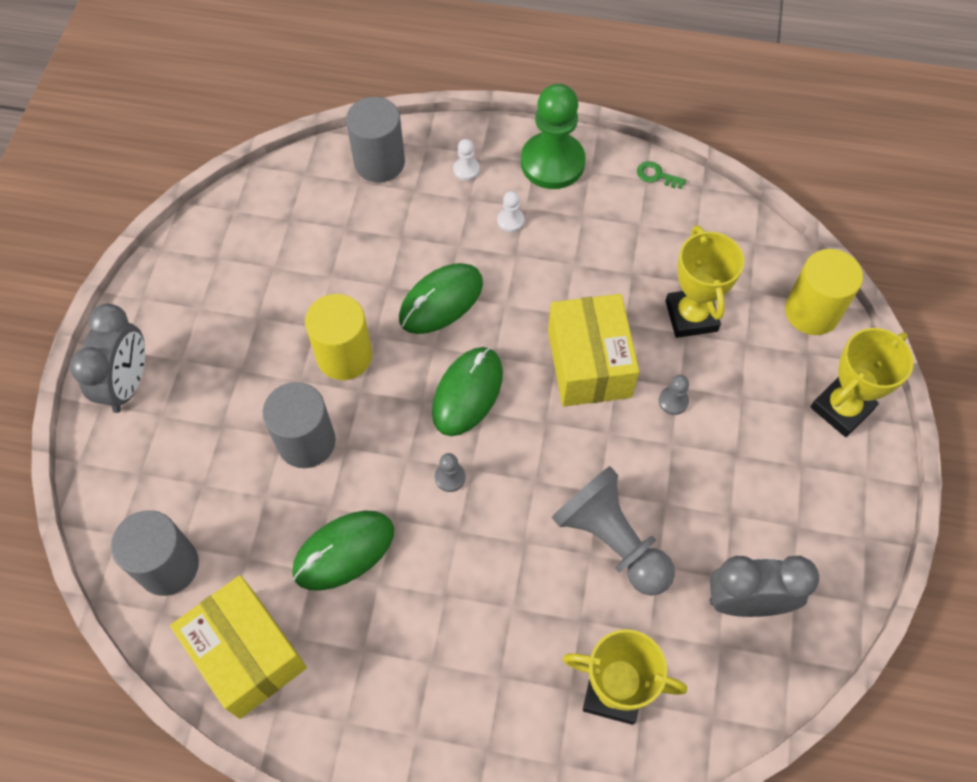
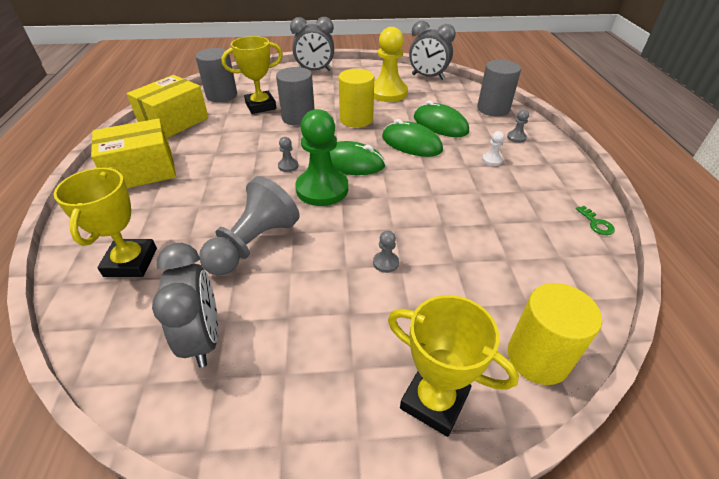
camera: 75 degrees right, 20 degrees down
green mouse [292,511,394,591] -> green mouse moved to [414,100,469,137]
white pawn [453,139,480,181] -> grey pawn [507,110,529,143]
green pawn [521,84,586,189] -> green pawn moved to [295,109,348,206]
yellow box [548,294,639,407] -> yellow box moved to [91,119,176,188]
green key [637,161,686,189] -> green key turned 150 degrees clockwise [576,206,615,235]
yellow trophy [665,225,744,338] -> yellow trophy moved to [221,36,283,114]
none -> yellow pawn [374,27,408,102]
none -> grey clock [409,21,456,80]

